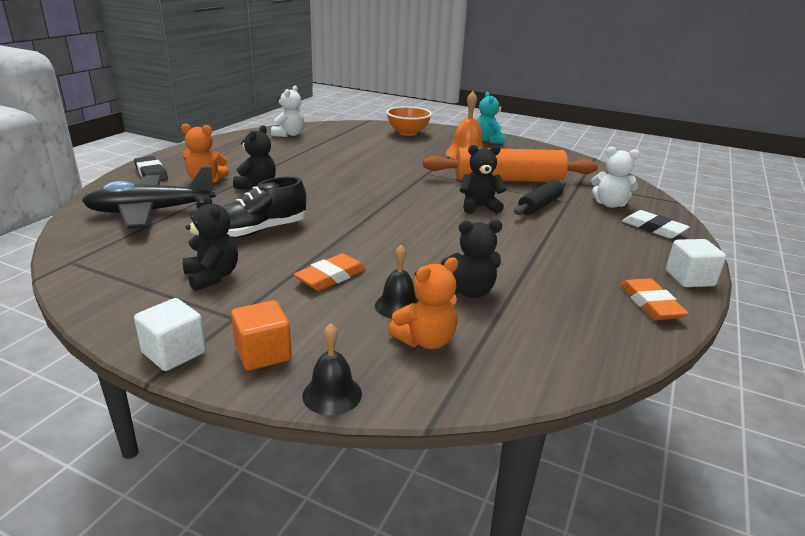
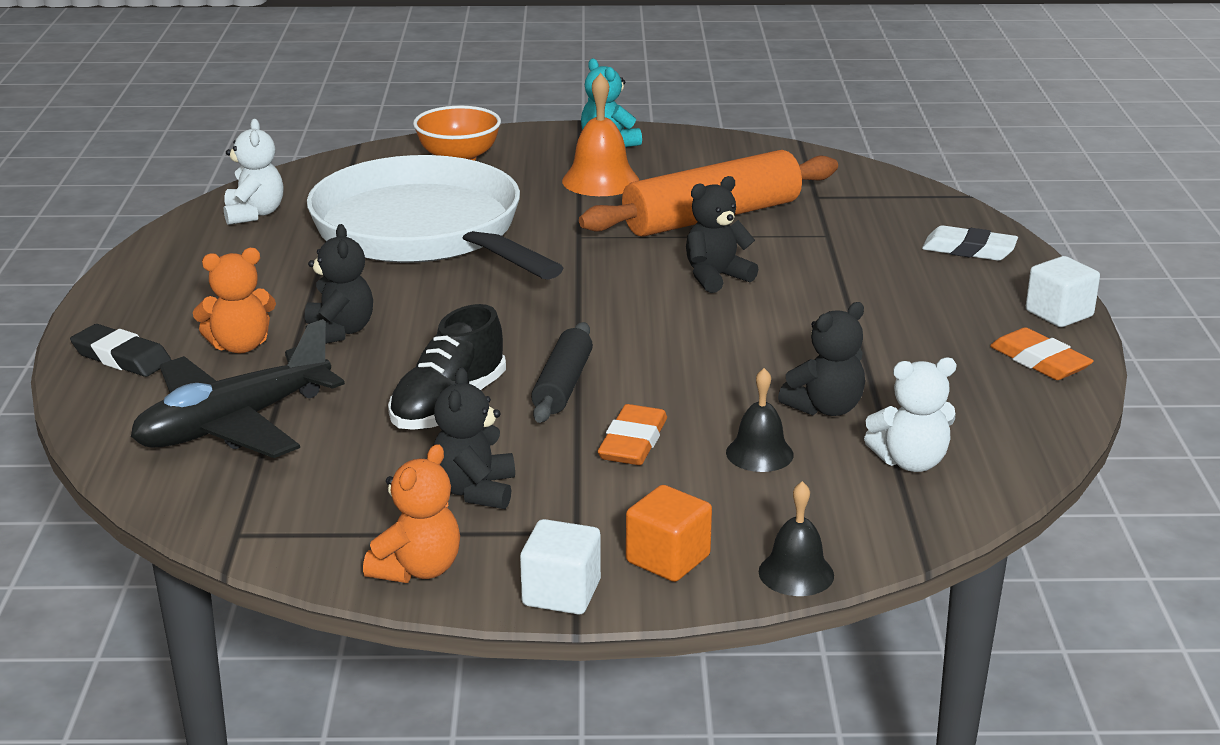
camera: 25 degrees left, 0 degrees up
black teddy bear [183,195,238,291] -> black teddy bear turned 120 degrees counterclockwise [433,368,515,509]
orange teddy bear [388,257,458,349] -> orange teddy bear moved to [363,444,460,583]
black rolling pin [514,180,566,215] -> black rolling pin moved to [531,322,593,423]
white teddy bear [591,147,640,208] -> white teddy bear moved to [864,358,957,472]
none -> white pan [307,155,563,280]

